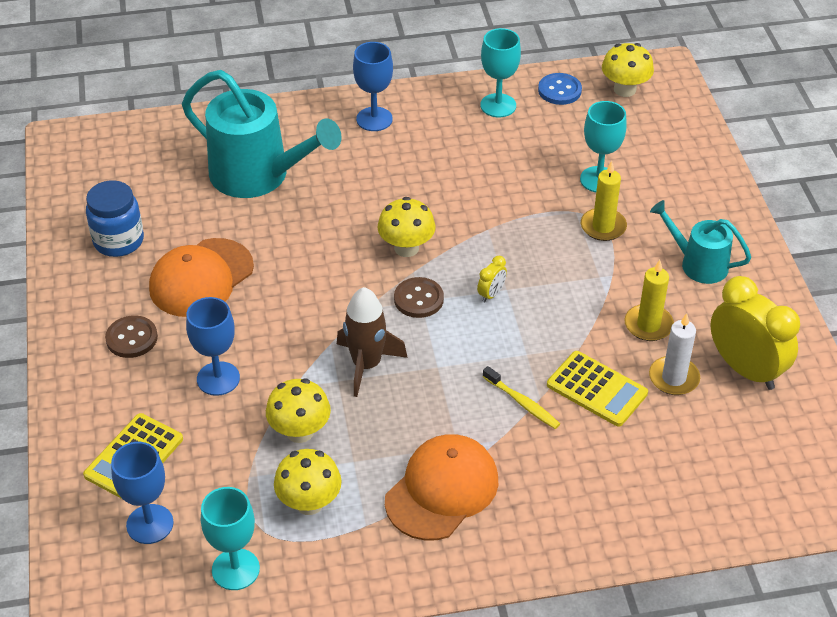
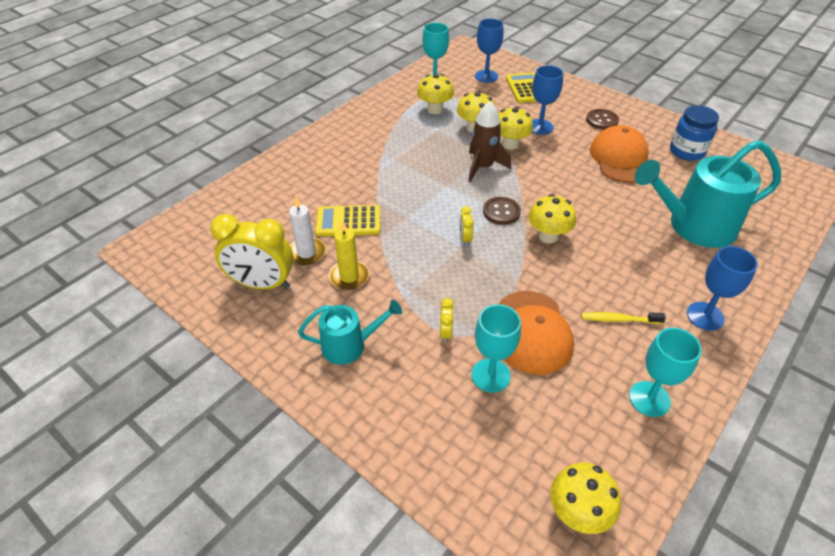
camera: 140 degrees right, 0 degrees up
orange cap [385,434,498,541] -> orange cap moved to [499,291,574,375]
yellow toothbrush [483,366,560,429] -> yellow toothbrush moved to [581,312,666,324]
blue button [538,73,582,105] -> none
yellow candle [581,161,627,241] -> yellow clock [440,298,454,343]
none -> yellow mushroom [498,107,533,150]

